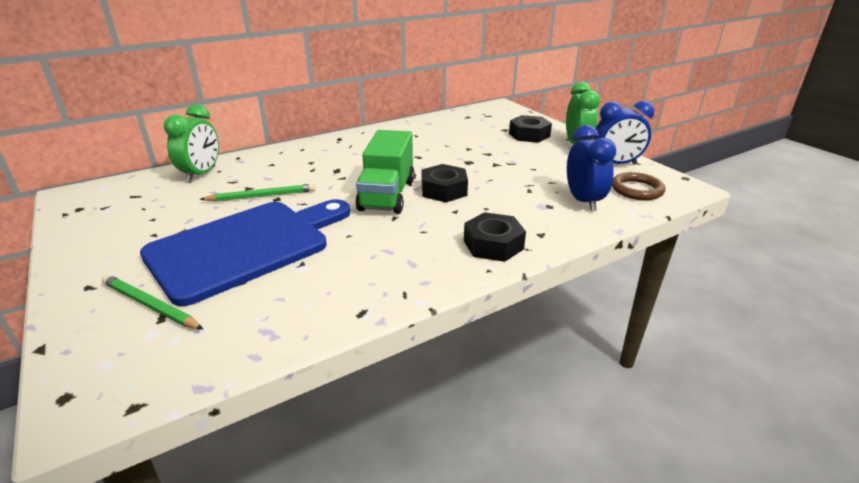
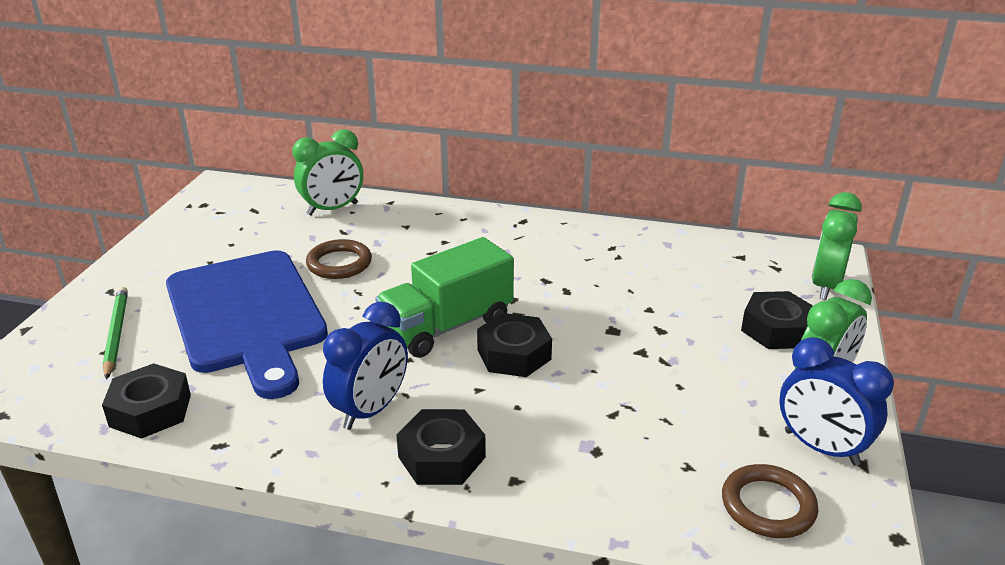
camera: 45 degrees right, 0 degrees up
blue cutting board [140,199,350,306] -> blue cutting board turned 60 degrees clockwise [166,250,328,399]
green pencil [200,184,315,202] -> brown ring [306,239,372,279]
blue clock [567,125,616,211] -> blue clock moved to [323,302,408,430]
none -> black nut [102,363,191,439]
none -> green clock [812,192,862,300]

